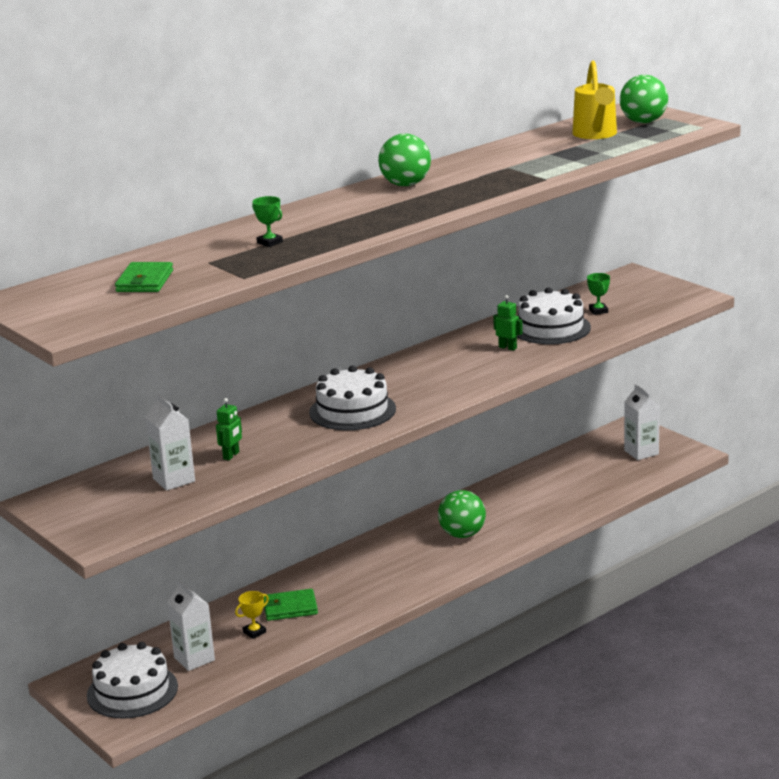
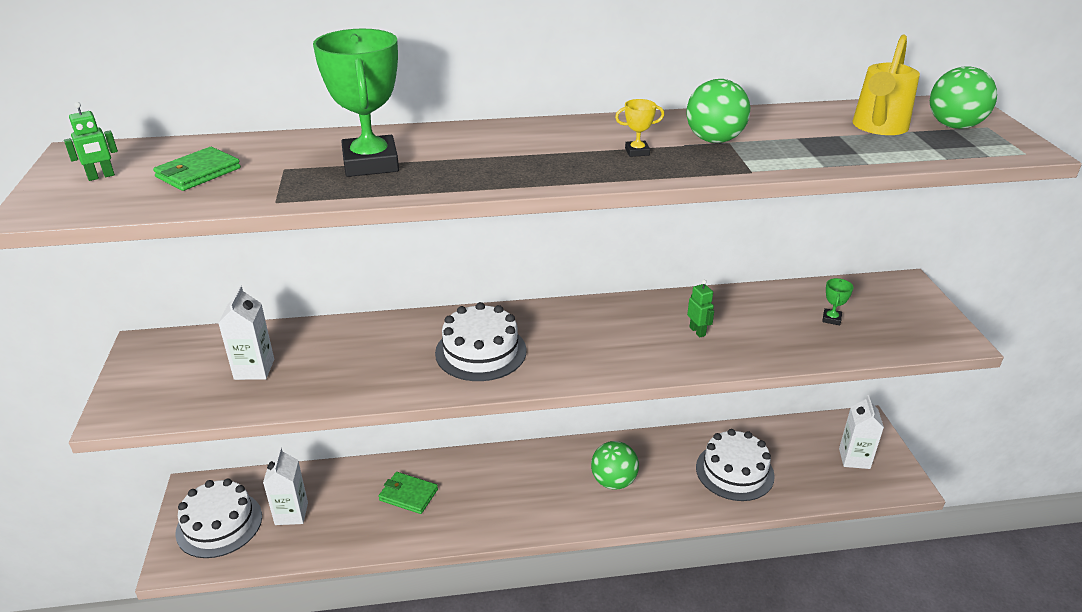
camera: 30 degrees right, 10 degrees up
green robot [216,398,242,460] -> green robot moved to [64,102,118,181]
yellow trophy [235,591,269,639] -> yellow trophy moved to [615,99,664,157]
green trophy [252,196,283,247] -> green trophy [313,29,399,177], size x2.42
green ball [378,134,431,186] -> green ball moved to [686,79,750,143]
white cake [517,287,591,344] -> white cake moved to [696,429,775,501]

